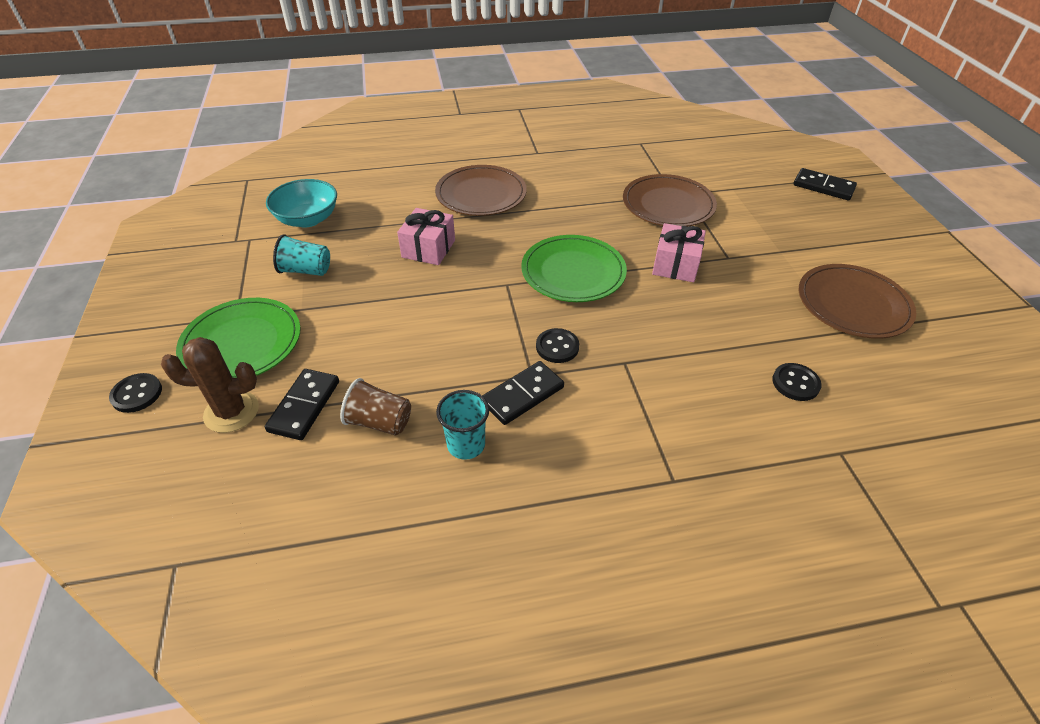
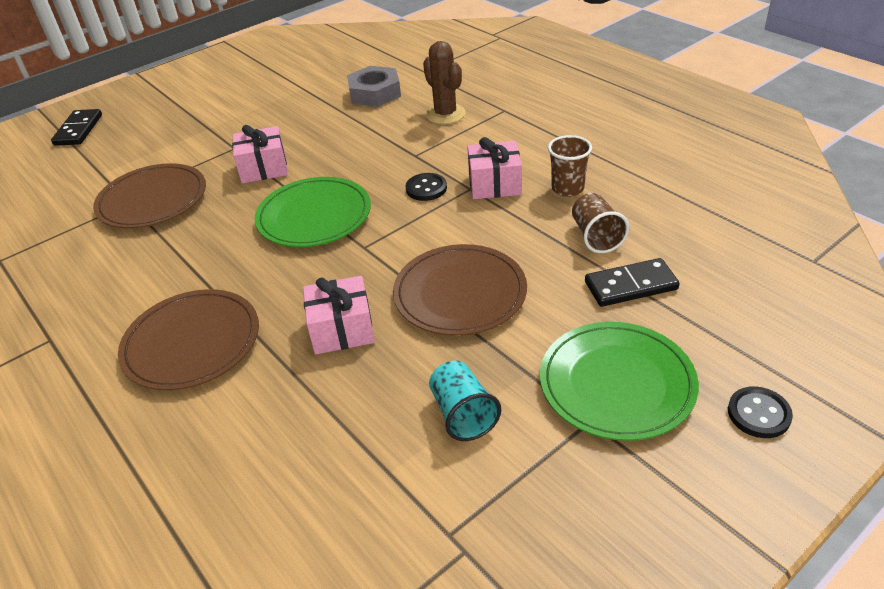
camera: 115 degrees left, 5 degrees down
brown cactus [161,337,259,433] -> brown cactus moved to [423,41,466,124]
turquoise bowl [266,179,337,228] -> none
turquoise cup [436,390,489,460] -> brown cup [548,135,592,197]
black domino [482,361,564,425] -> pink gift [467,137,522,199]
black button [772,363,821,401] -> grey nut [347,66,401,107]
brown plate [799,264,916,339] -> brown plate moved to [393,244,527,336]

